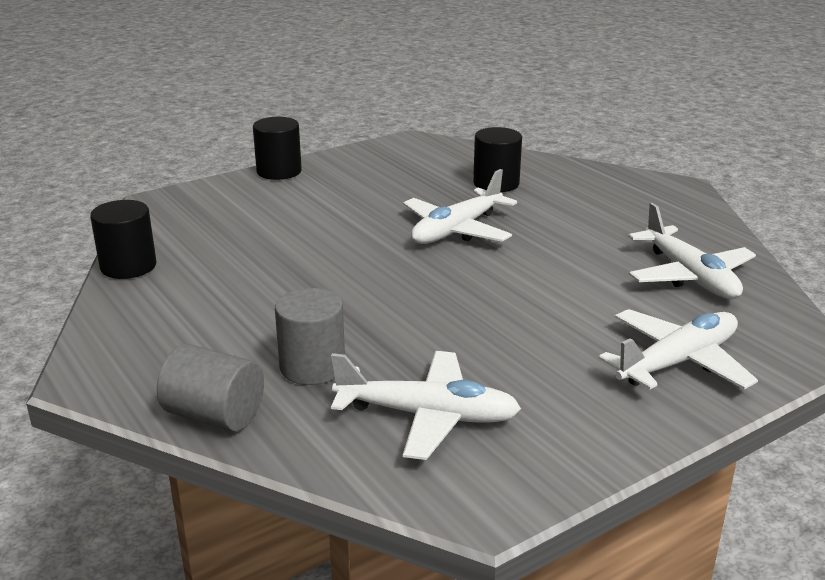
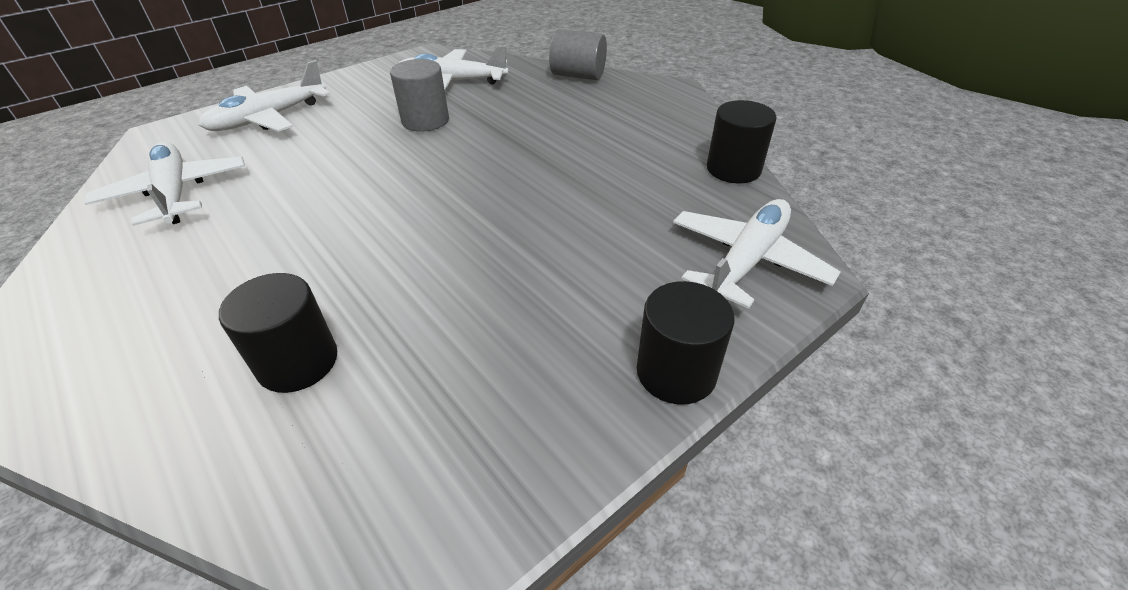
camera: 175 degrees right, 15 degrees up
grey cylinder [275,288,345,385] -> grey cylinder moved to [390,59,449,132]
white plane [403,169,517,244] -> white plane moved to [673,199,840,309]

